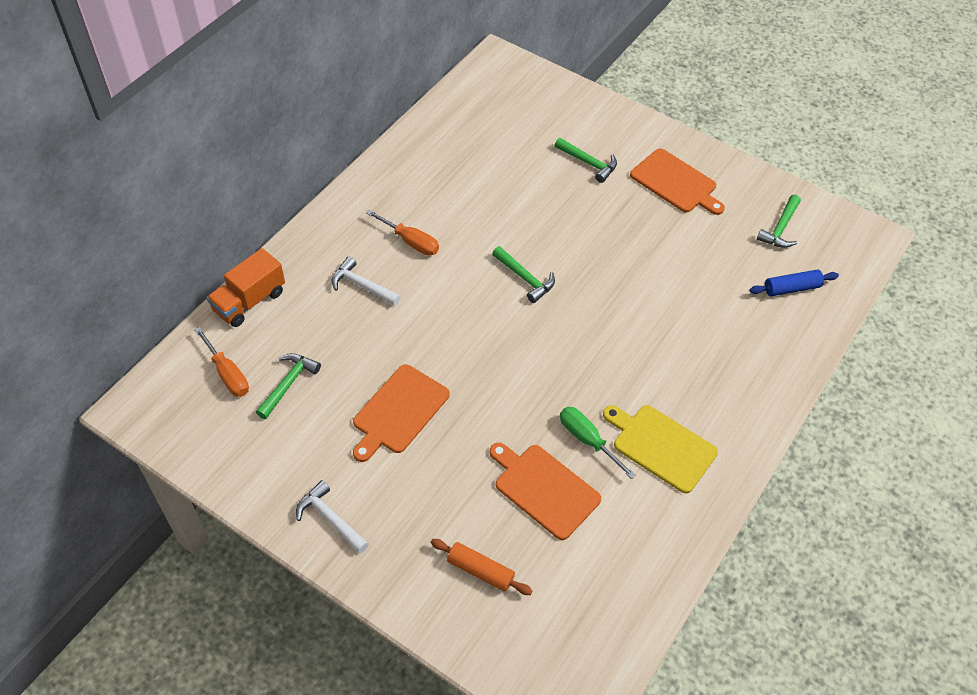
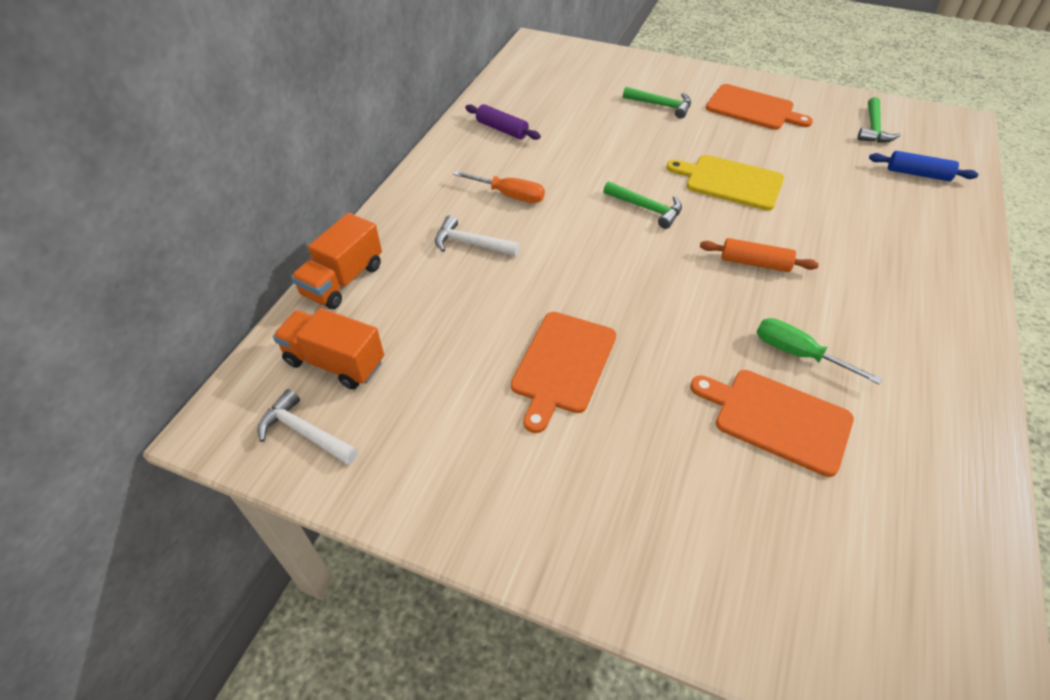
camera: 10 degrees left, 5 degrees down
orange screwdriver [195,327,249,397] -> orange truck [273,308,384,389]
green hammer [256,353,321,419] -> none
white hammer [296,480,369,554] -> white hammer moved to [258,389,358,465]
orange rolling pin [431,539,532,595] -> orange rolling pin moved to [700,238,819,272]
yellow cutting board [603,405,718,493] -> yellow cutting board moved to [666,155,784,210]
blue rolling pin [749,270,839,296] -> blue rolling pin turned 45 degrees clockwise [869,151,978,181]
none -> purple rolling pin [465,104,541,140]

